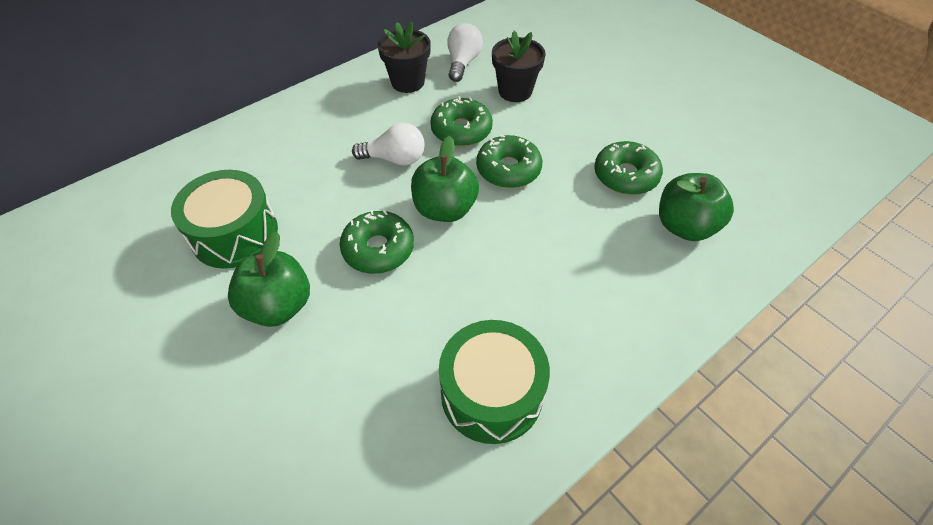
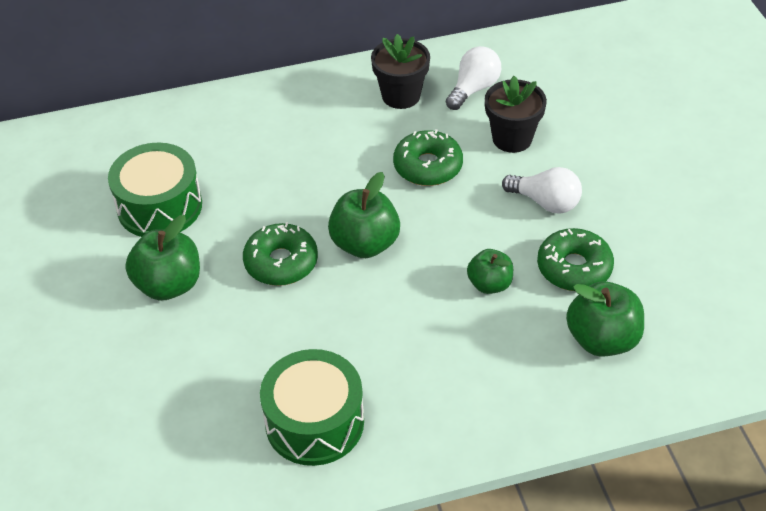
camera: 25 degrees right, 5 degrees down
white light bulb [352,123,425,166] -> white light bulb moved to [502,167,582,214]
green donut [476,135,542,188] -> none
none -> green apple [467,249,513,294]

